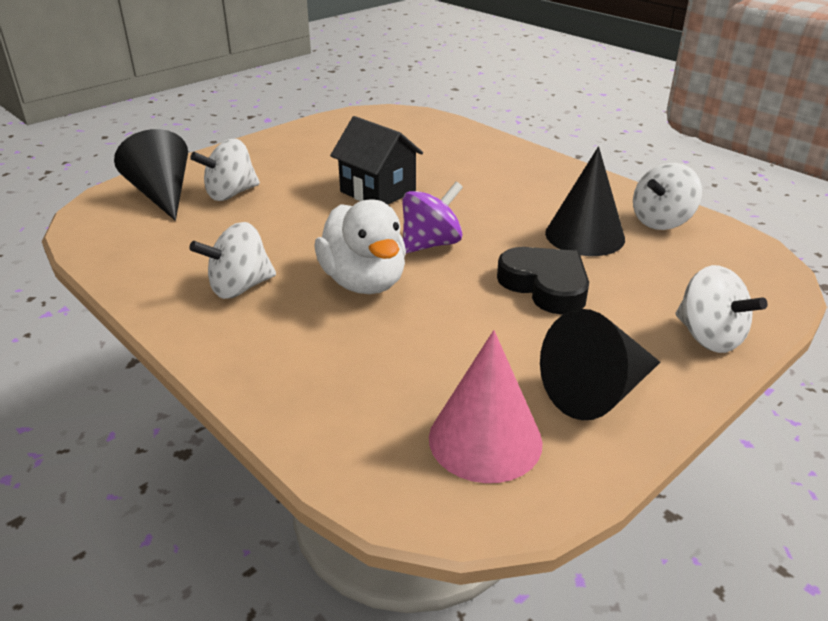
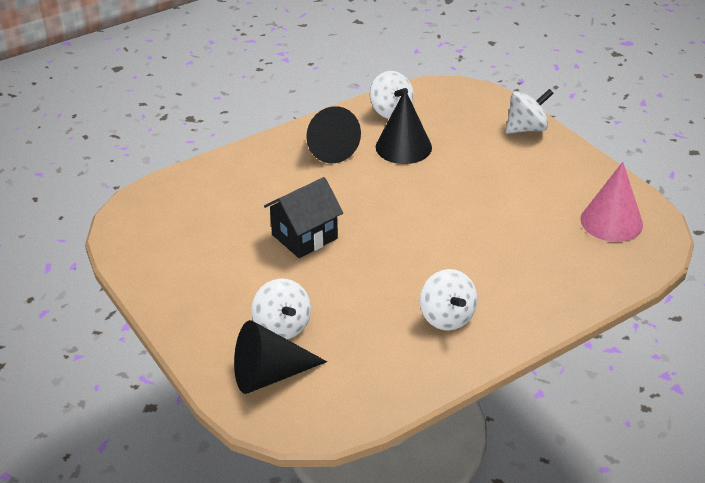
camera: 80 degrees left, 5 degrees up
white duck [314,199,406,294] -> none
purple spinning top [403,182,463,254] -> none
black heart [497,247,589,315] -> none
black cone [540,309,660,420] -> black cone moved to [306,106,361,163]

